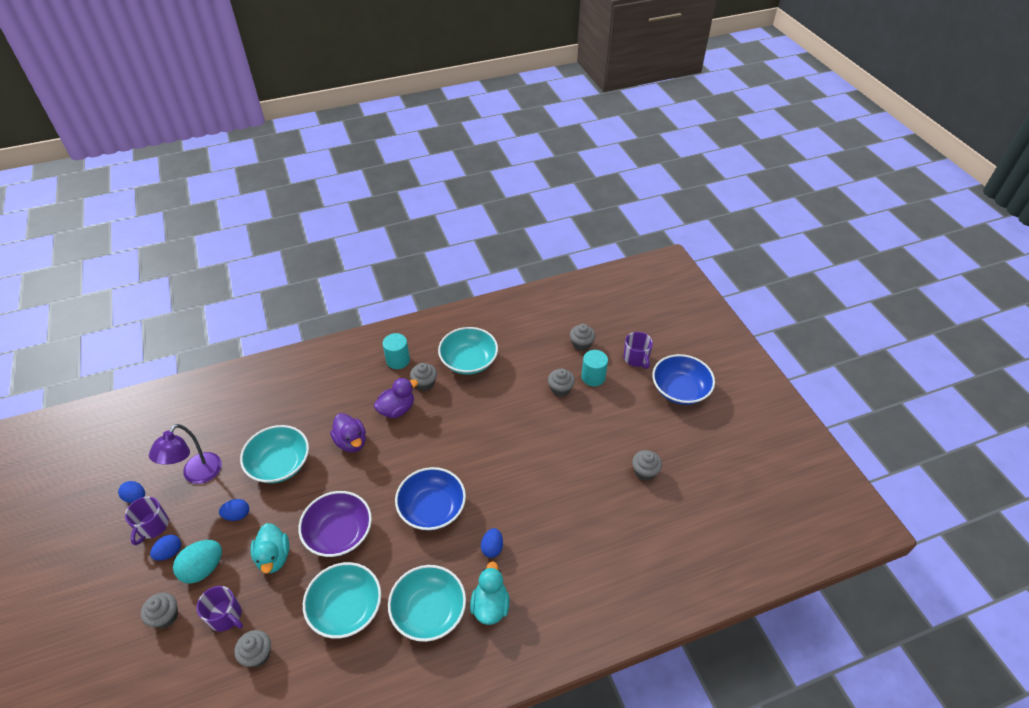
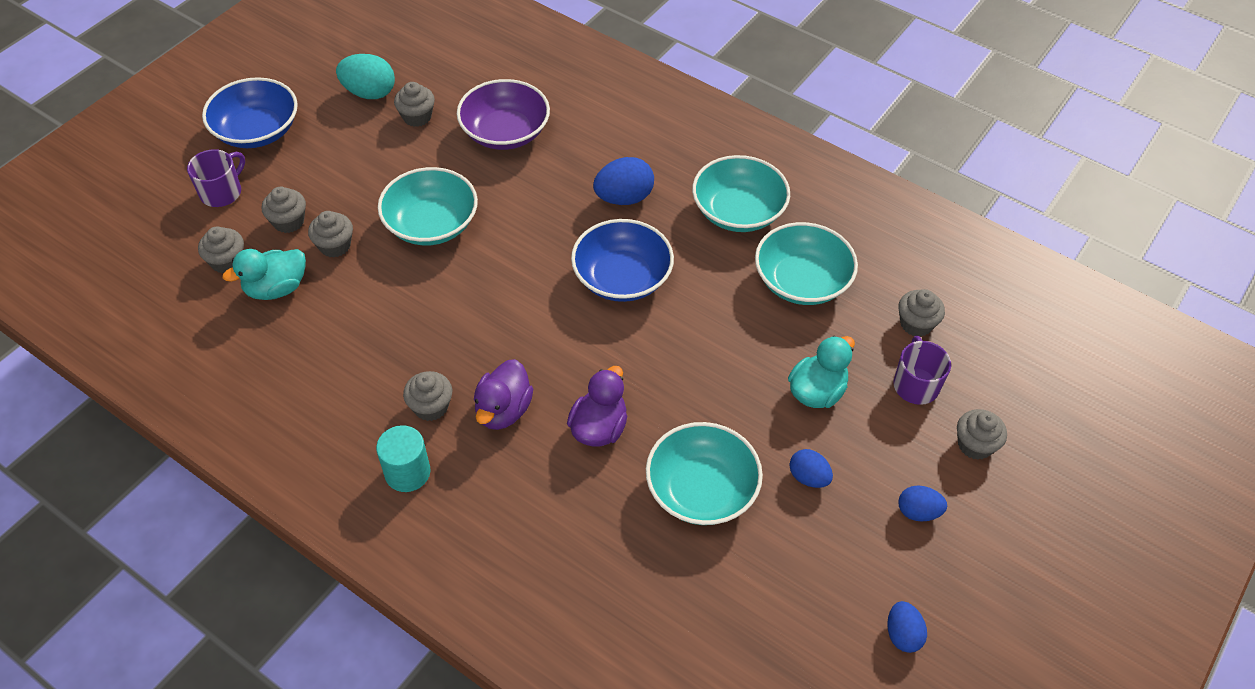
camera: 125 degrees left, 5 degrees up
purple mug [125,497,169,545] -> none
purple lamp [149,424,222,484] -> none
turquoise egg [173,540,222,584] -> turquoise egg moved to [336,54,395,99]
purple bowl [298,491,372,557] -> purple bowl moved to [457,79,550,150]
purple duck [374,378,418,418] -> purple duck turned 90 degrees counterclockwise [474,359,533,430]
turquoise bowl [438,327,498,375] -> turquoise bowl moved to [378,167,478,246]
turquoise duck [470,561,509,625] -> turquoise duck moved to [223,249,306,300]
blue egg [481,528,503,558] -> blue egg [593,157,654,205], size x1.60
turquoise cylinder [581,350,608,386] -> grey cupcake [262,187,306,233]

